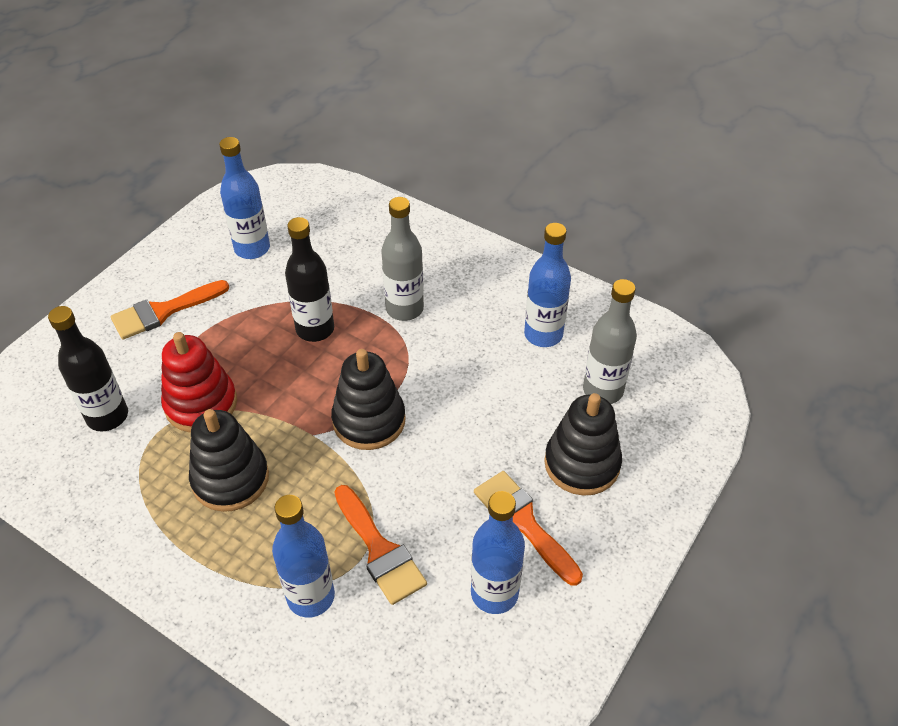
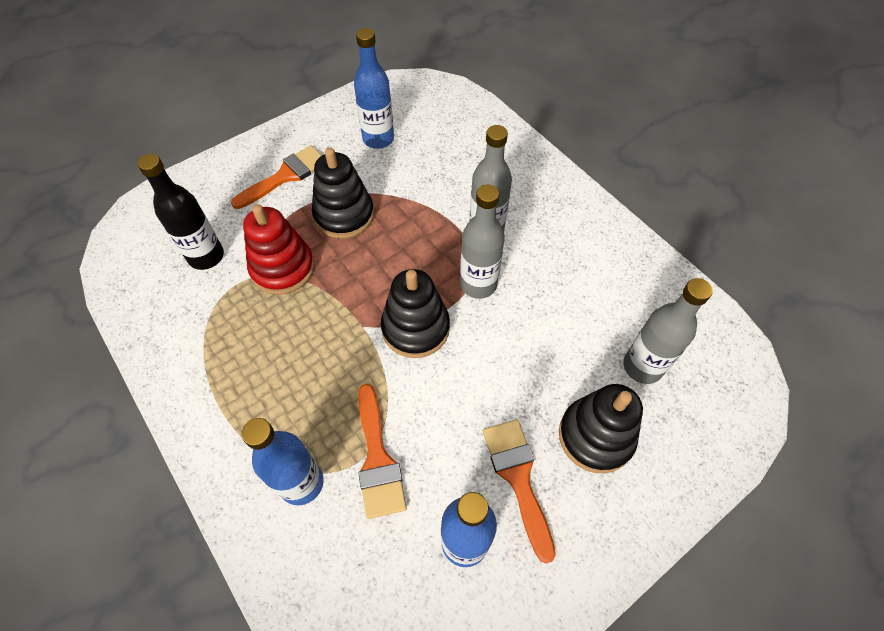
camera: 20 degrees right, 10 degrees up
orange brush [111,280,229,340] -> orange brush turned 150 degrees clockwise [231,145,322,209]
black stacking toy [189,409,269,512] -> black stacking toy moved to [312,147,374,239]
black bottle [285,217,334,342] -> none
blue bottle [524,223,571,347] -> none
none -> grey bottle [460,184,505,299]

